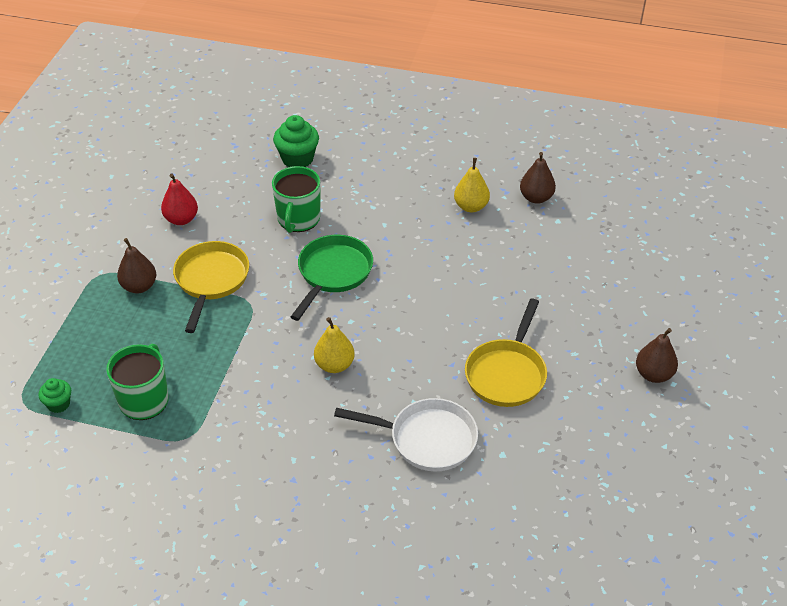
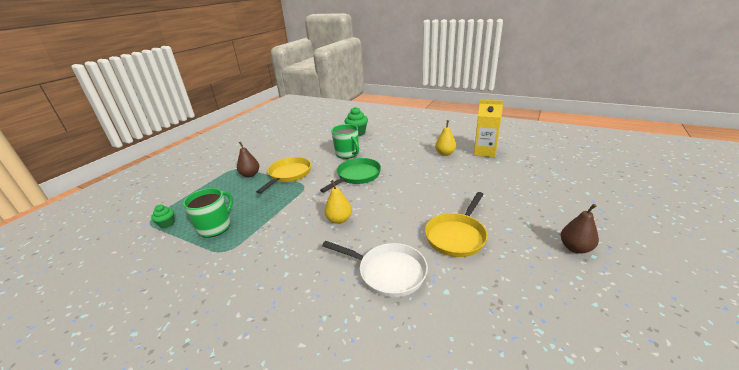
camera: 15 degrees right, 15 degrees down
red pear [161,174,198,225] -> none
green mug [272,166,320,233] -> green mug turned 60 degrees counterclockwise [331,124,359,159]
brown pear [520,152,556,204] -> yellow carton [474,100,503,157]

